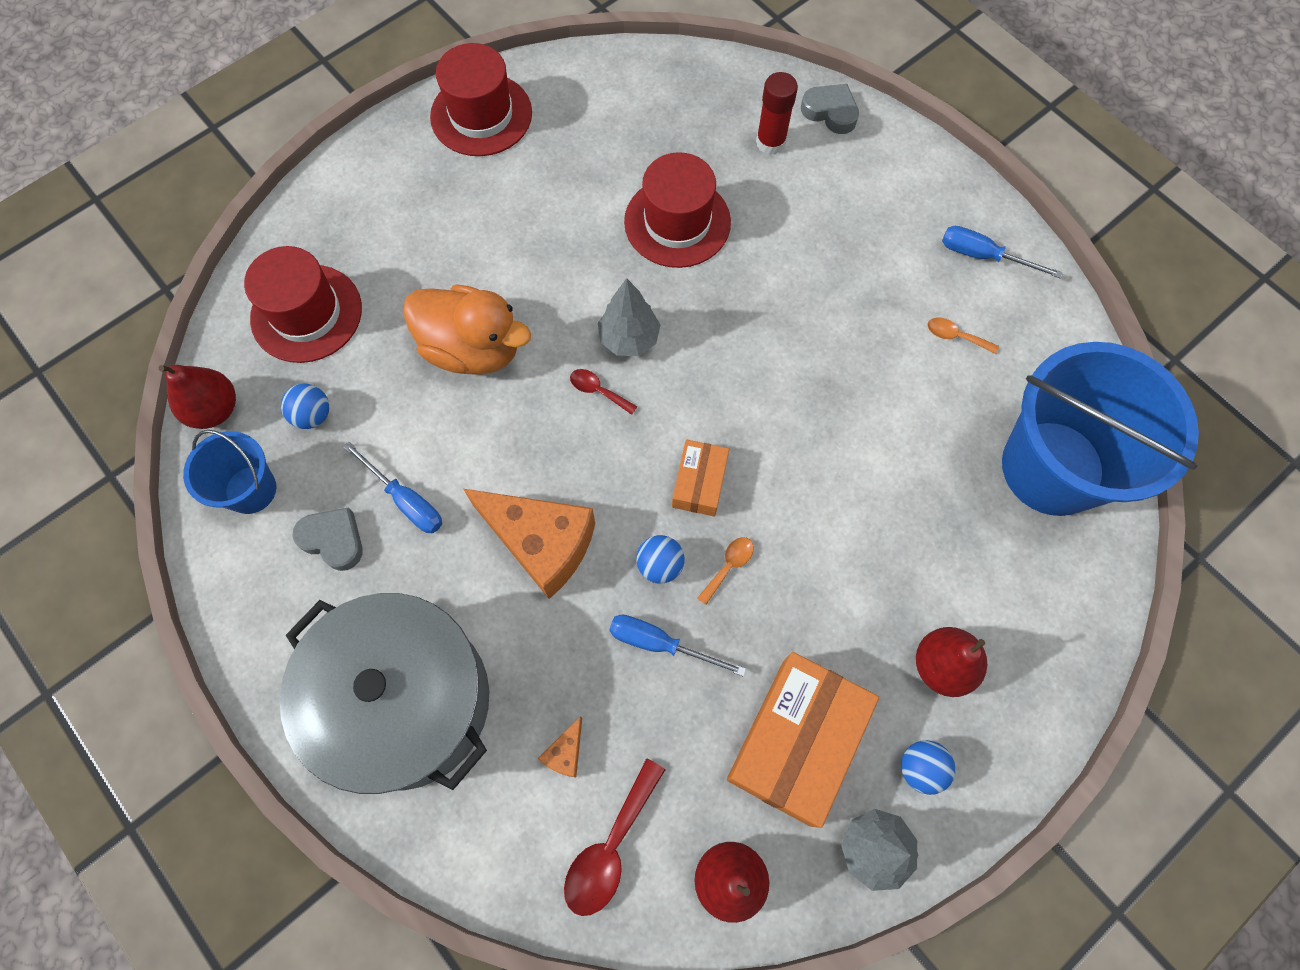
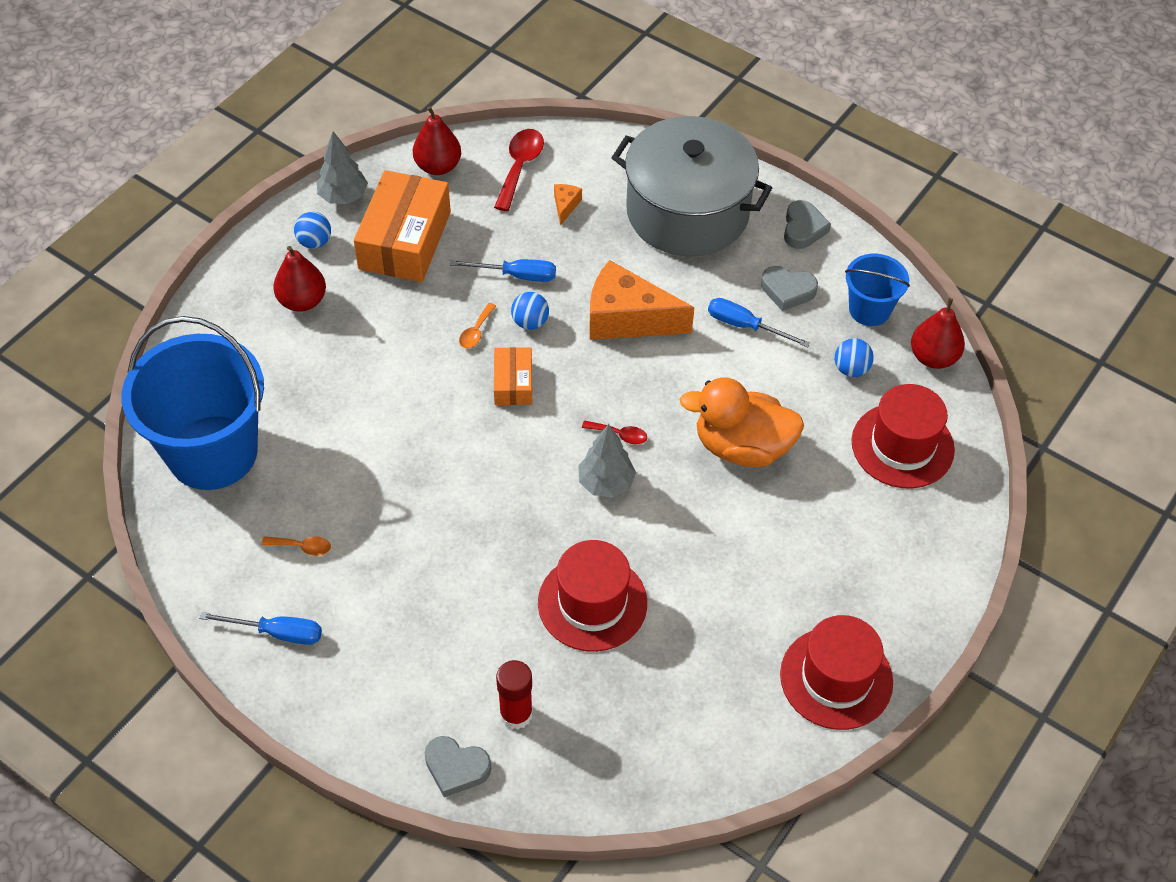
camera: 165 degrees right, 15 degrees down
none -> grey heart [784,200,831,249]

